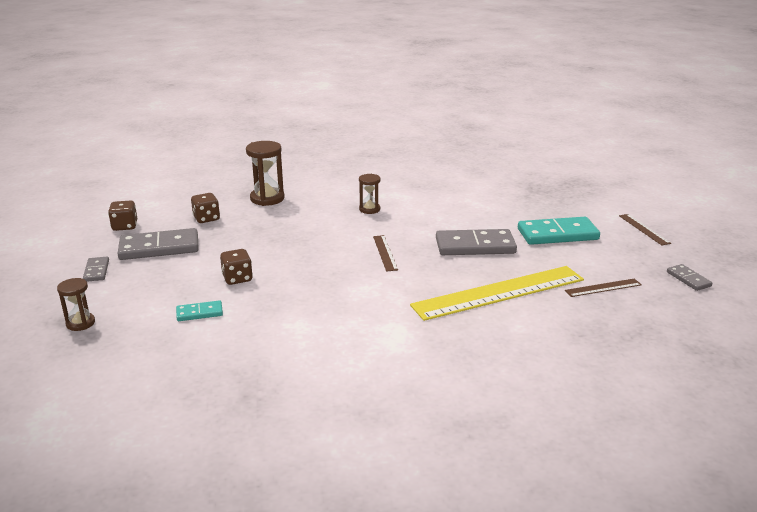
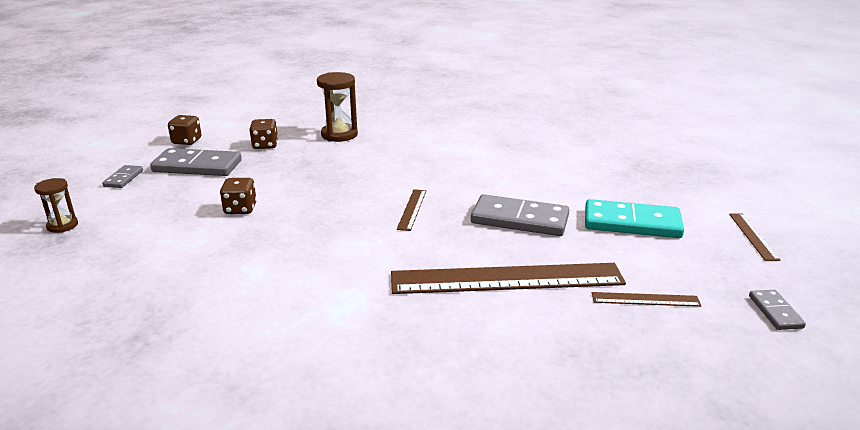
camera: 20 degrees right, 0 degrees up
turquoise domino [176,300,223,321] -> none
brown hourglass [359,174,380,214] -> none
yellow ruler [410,266,584,321] -> brown ruler [391,263,626,294]

